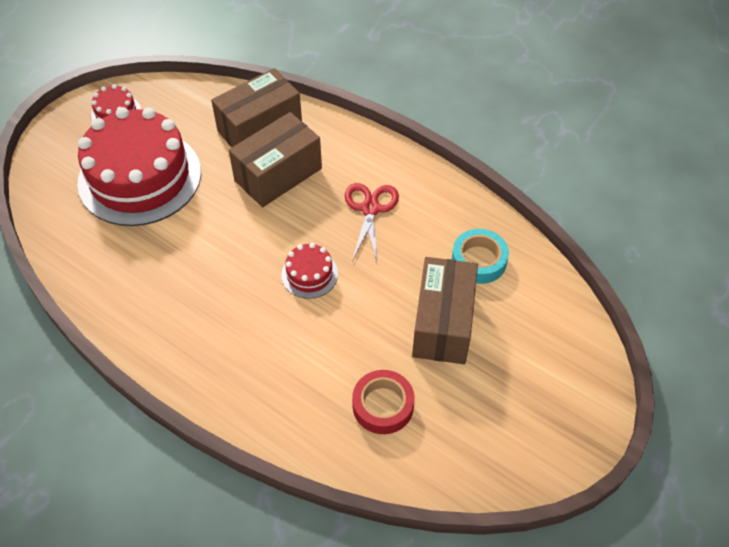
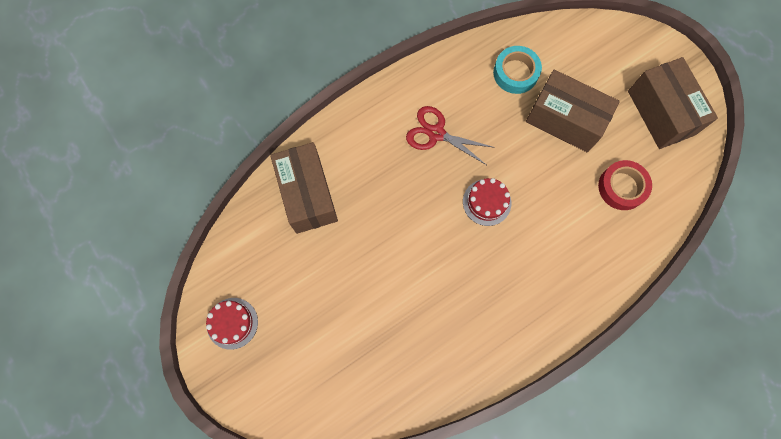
camera: 70 degrees left, 20 degrees up
red cake [77,107,201,226] -> none
brown box [229,112,322,207] -> brown box moved to [628,57,718,149]

